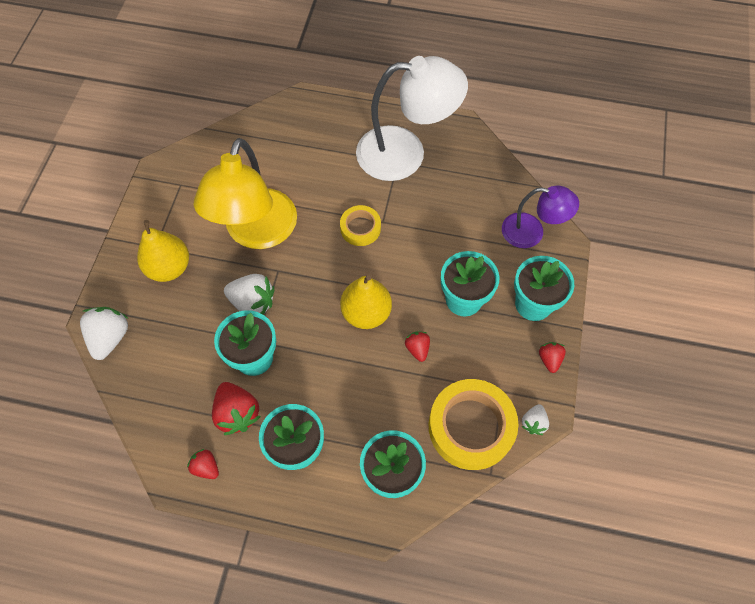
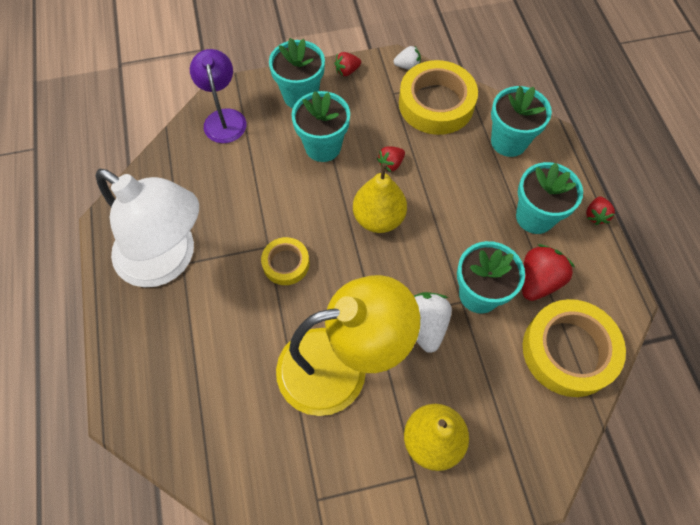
camera: 115 degrees left, 0 degrees up
white strawberry [80,307,128,360] -> none
red strawberry [187,449,219,479] -> red strawberry moved to [586,196,615,225]
white lamp [356,56,468,181] -> white lamp turned 150 degrees clockwise [96,169,199,287]
none -> yellow tape [523,299,626,397]

